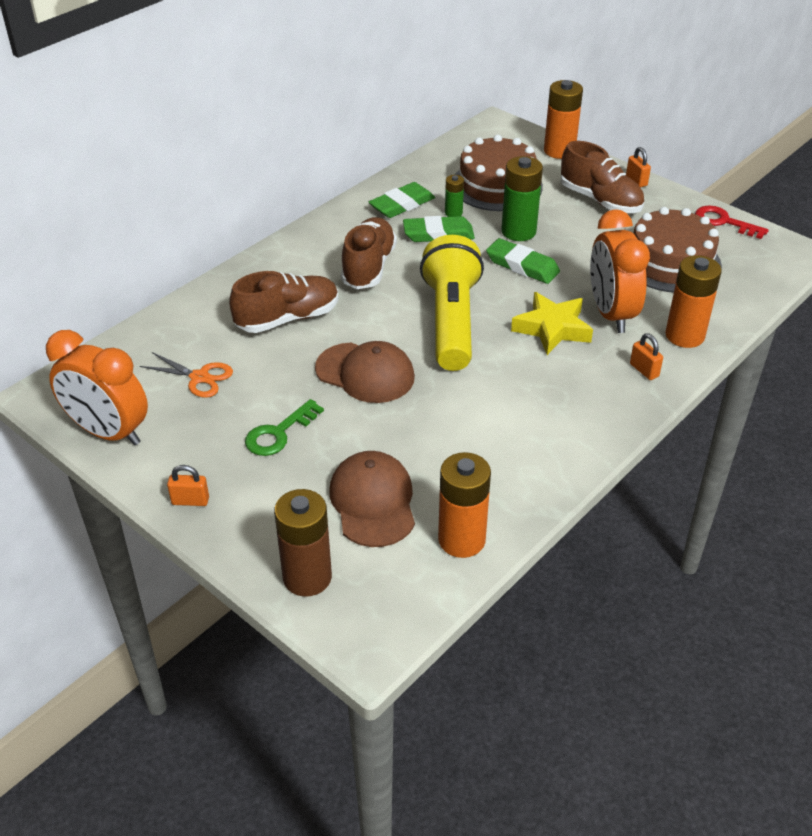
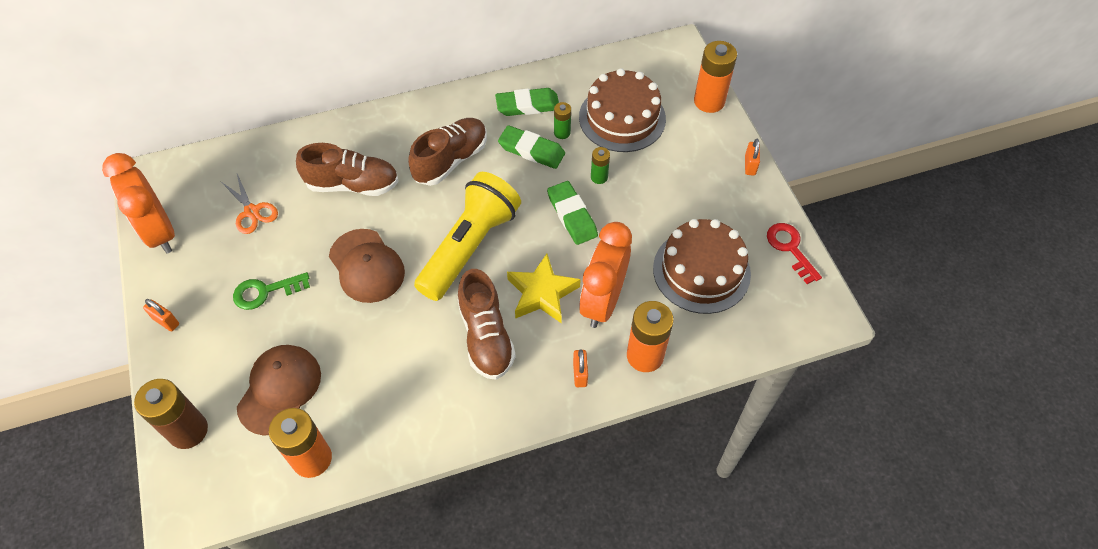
camera: 30 degrees right, 15 degrees up
green battery [501,156,543,241] -> green battery [591,147,610,184], size x0.52
brown shoe [561,141,644,213] -> brown shoe moved to [458,269,516,380]

